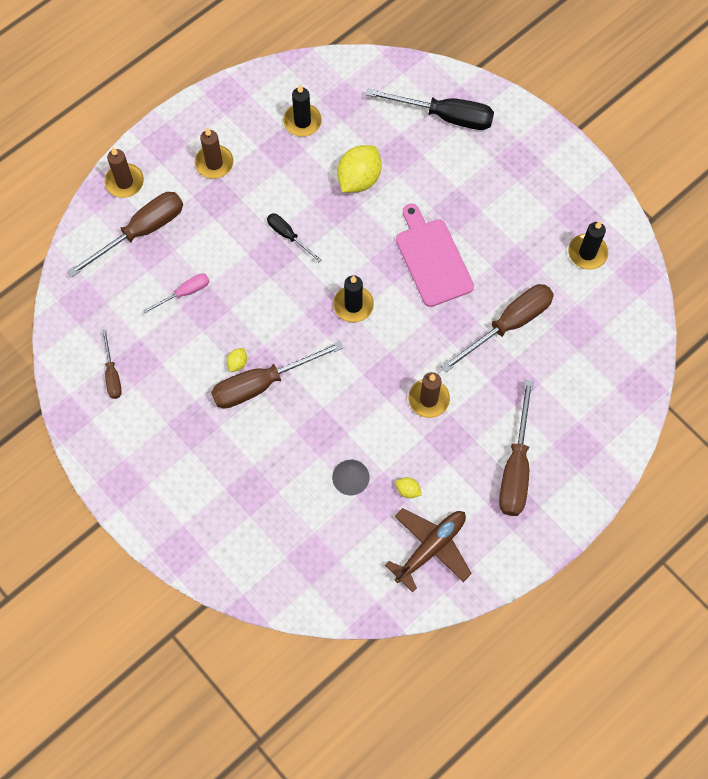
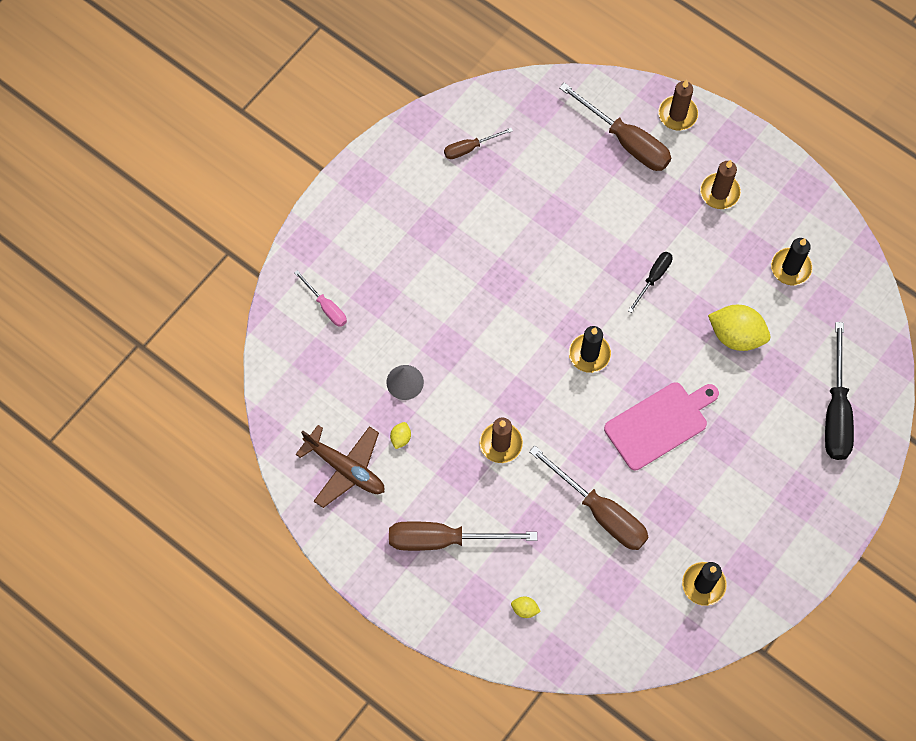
camera: 80 degrees right, 0 degrees up
pink screwdriver [143,273,209,314] -> pink screwdriver moved to [294,270,347,327]
brown screwdriver [211,341,343,409] -> none
yellow lemon [227,348,247,372] -> yellow lemon moved to [511,597,541,618]

